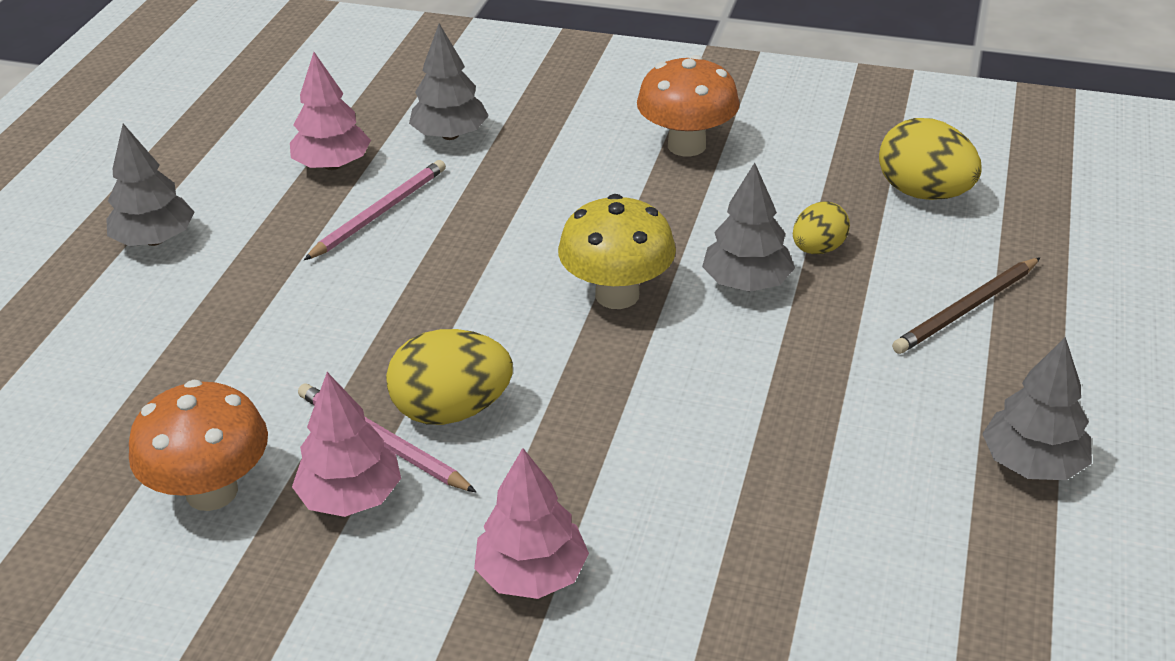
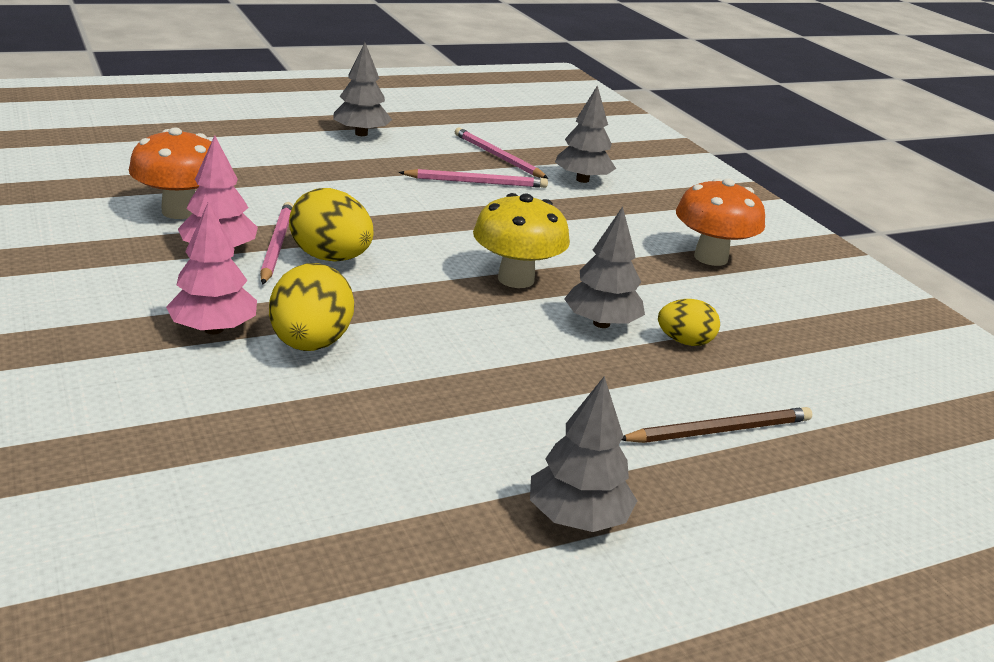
camera: 45 degrees right, 10 degrees down
pink tree [290,52,371,170] -> pink pencil [455,127,549,179]
yellow egg [879,118,981,200] -> yellow egg moved to [269,263,354,351]
brown pencil [892,257,1041,354] -> brown pencil turned 150 degrees clockwise [622,407,812,443]

